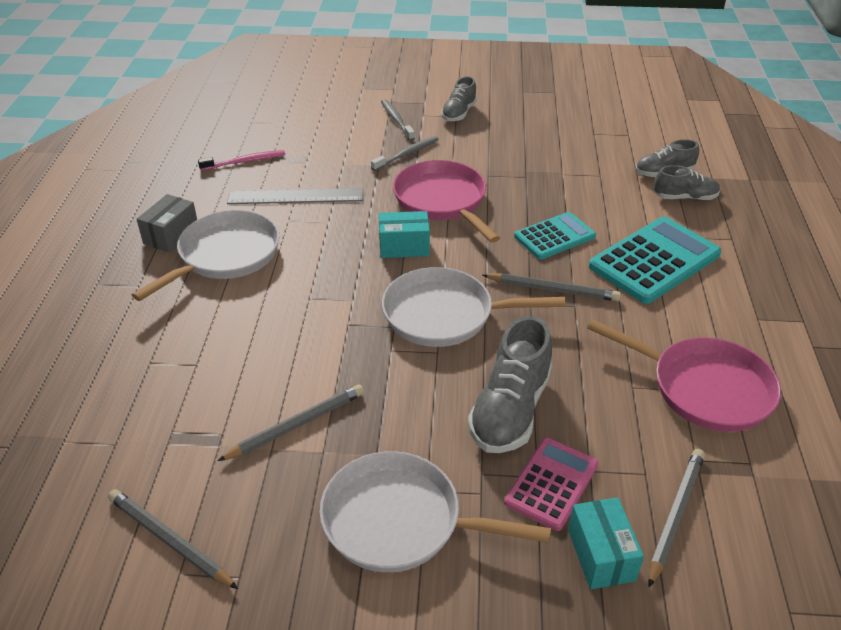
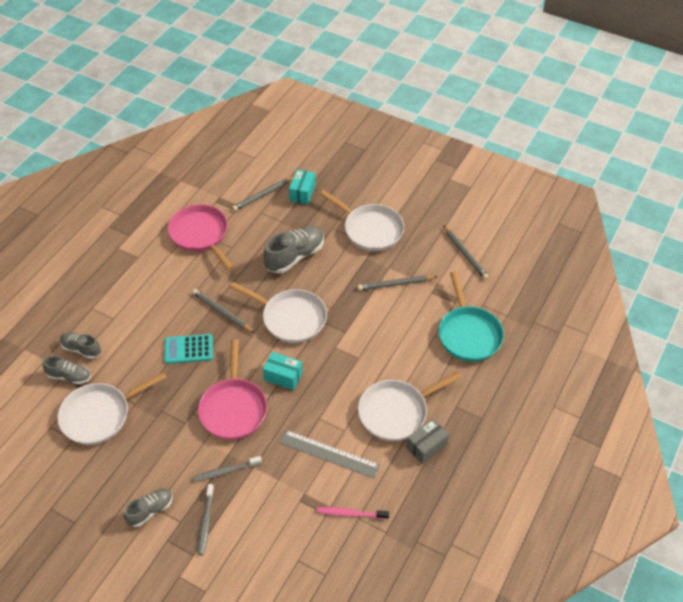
camera: 155 degrees left, 10 degrees up
pink calculator [504,438,598,531] -> none
turquoise calculator [589,217,721,304] -> none
none -> white pan [57,372,167,445]
none -> turquoise pan [438,271,504,362]

